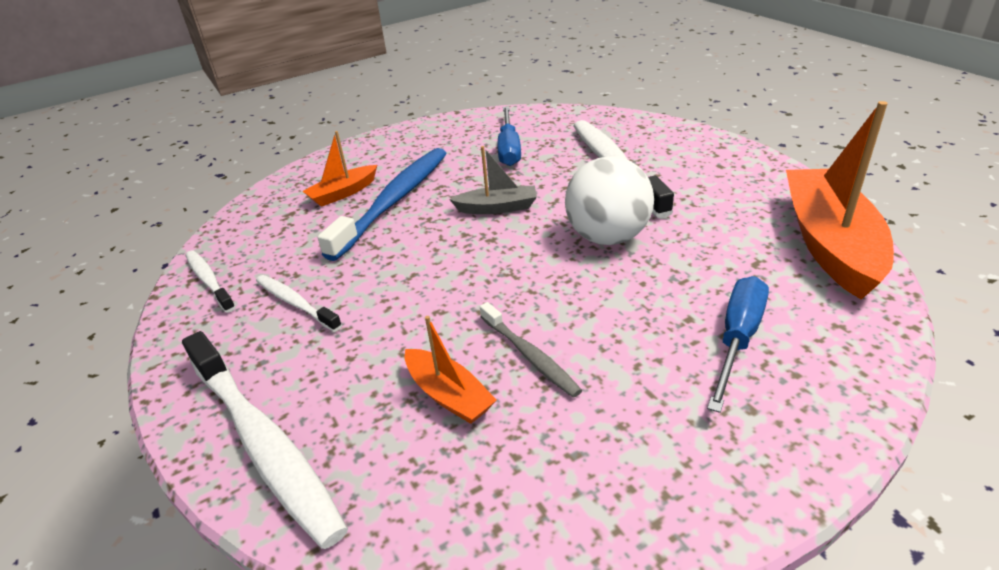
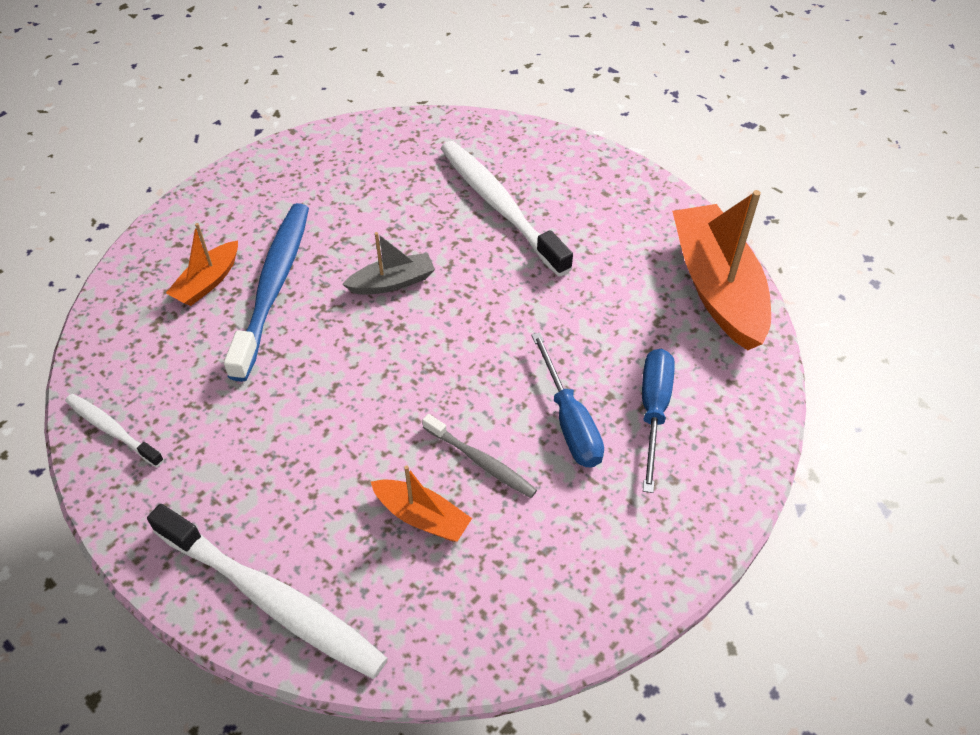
camera: 20 degrees left, 15 degrees up
white toothbrush [256,275,342,332] -> none
blue screwdriver [497,106,521,166] -> blue screwdriver moved to [531,333,604,467]
white ball [565,156,654,245] -> none

